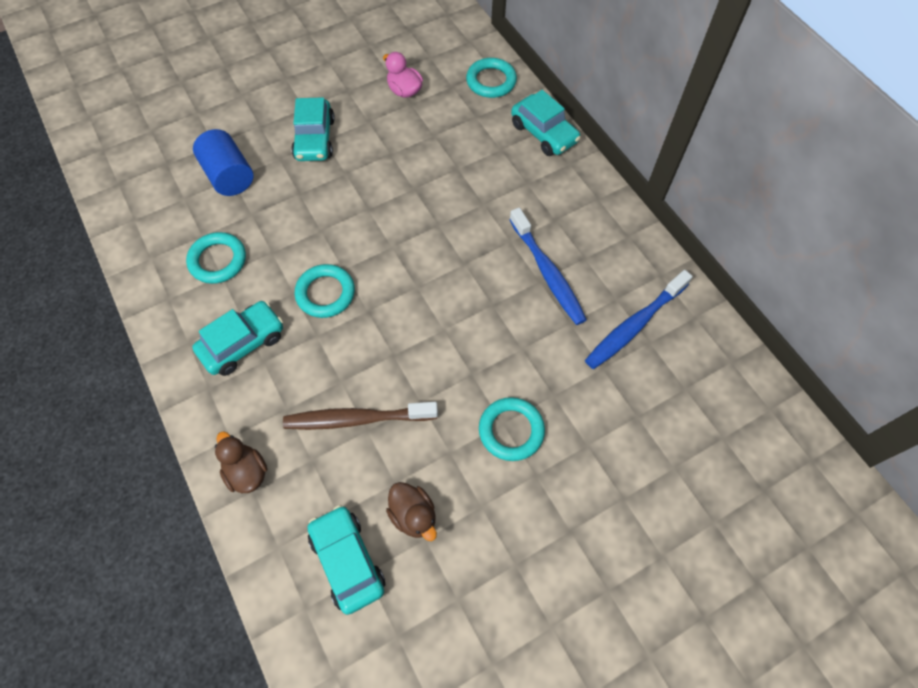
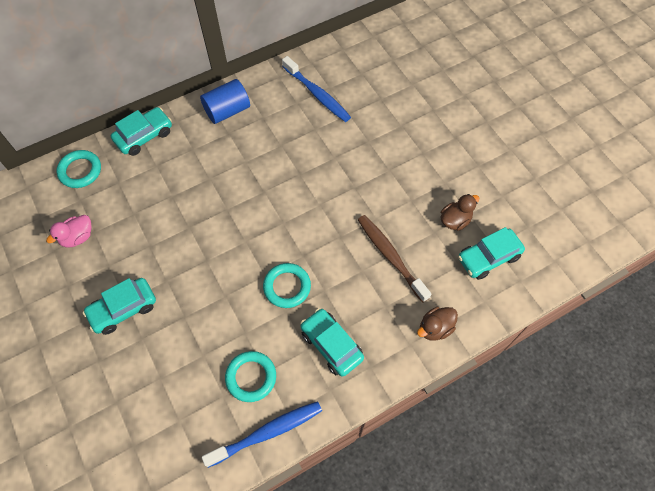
camera: 90 degrees left, 0 degrees up
blue cylinder [193,129,254,196] -> blue cylinder moved to [200,79,250,124]
brown toothbrush [283,402,438,430] -> brown toothbrush turned 150 degrees clockwise [358,215,432,303]
turquoise car [291,97,335,161] -> turquoise car turned 150 degrees clockwise [83,278,156,335]
turquoise ring [479,397,545,461] -> none
blue toothbrush [509,208,587,325] -> blue toothbrush moved to [202,401,322,468]

